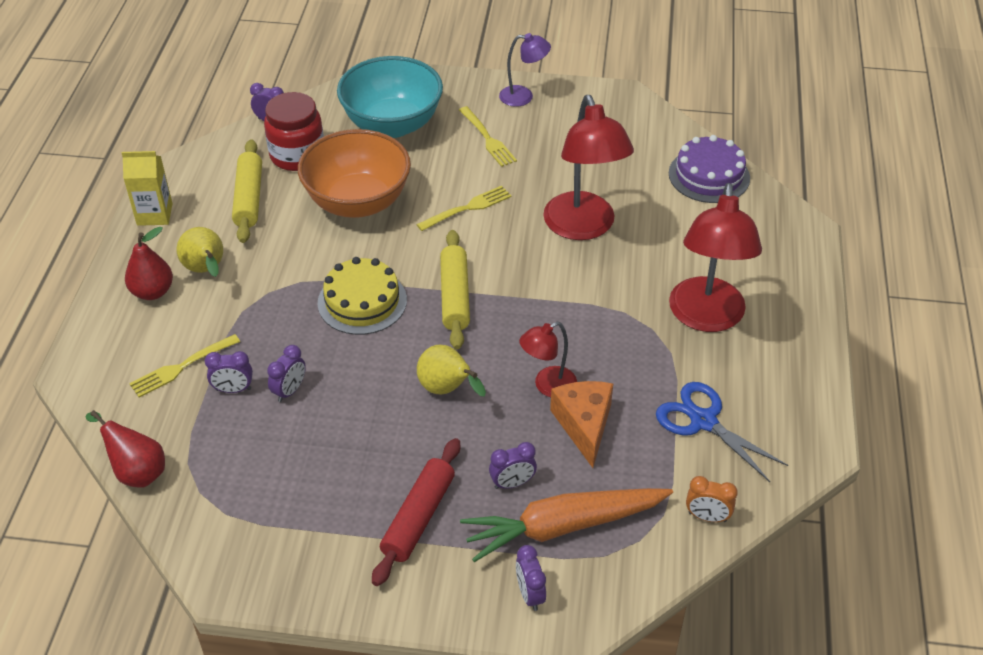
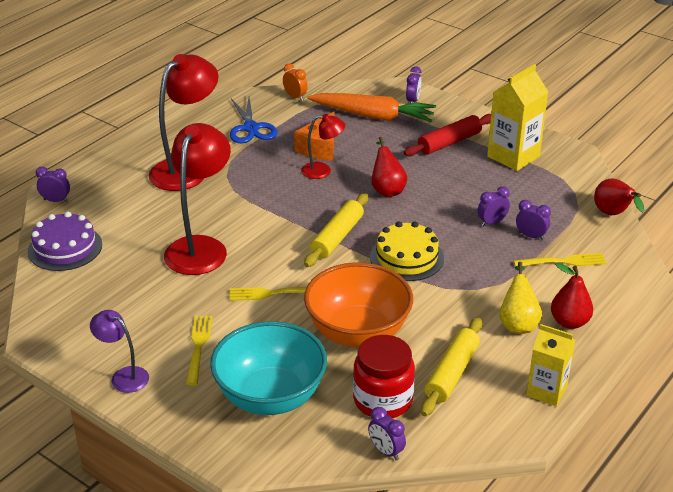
camera: 150 degrees left, 10 degrees down
yellow pear [417,345,486,397] -> red pear [371,137,407,197]
purple clock [489,442,537,489] -> purple clock moved to [36,167,70,203]
none -> yellow carton [487,64,548,171]

